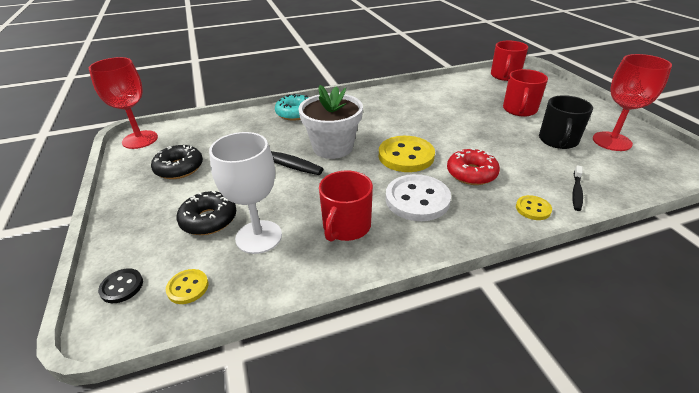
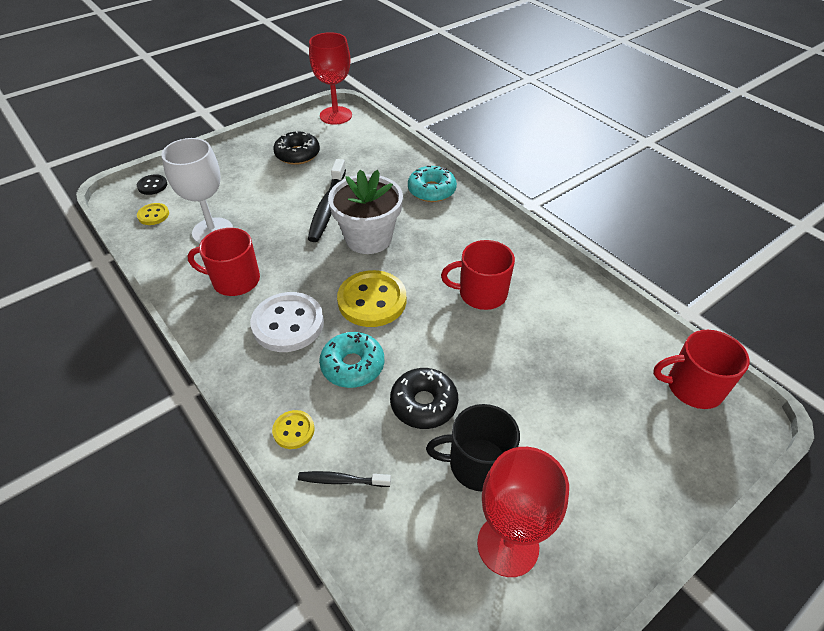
camera: 70 degrees right, 10 degrees up
black donut [177,191,236,235] -> black donut moved to [390,368,458,429]
red donut [447,148,500,185] -> turquoise donut [319,332,384,388]
red mug [503,69,548,116] -> red mug moved to [441,240,515,310]

